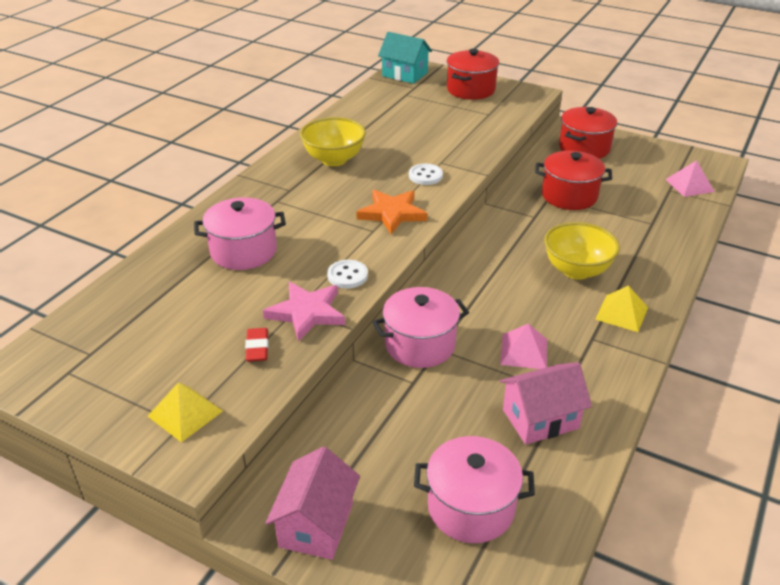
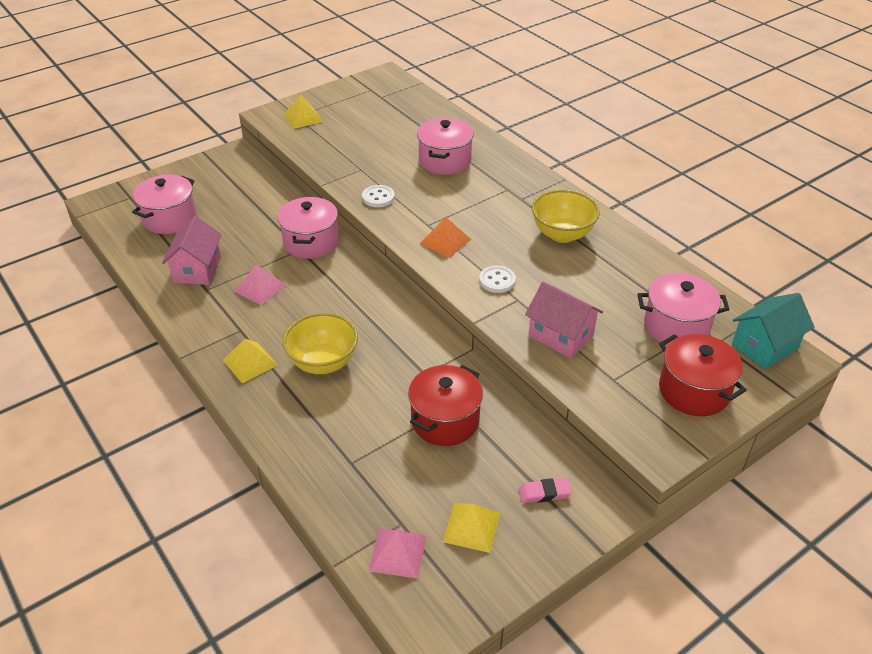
camera: 115 degrees right, 5 degrees up
red eraser [245,328,269,362] -> none
pink star [263,282,345,342] -> none
pink house [266,446,360,560] -> pink house moved to [525,282,603,359]
orange star [357,190,427,234] -> orange pyramid [420,217,471,258]
red pot [559,107,617,159] -> pink eraser [518,478,572,503]
none -> yellow pyramid [443,503,500,553]
none -> pink pot [637,273,730,345]

